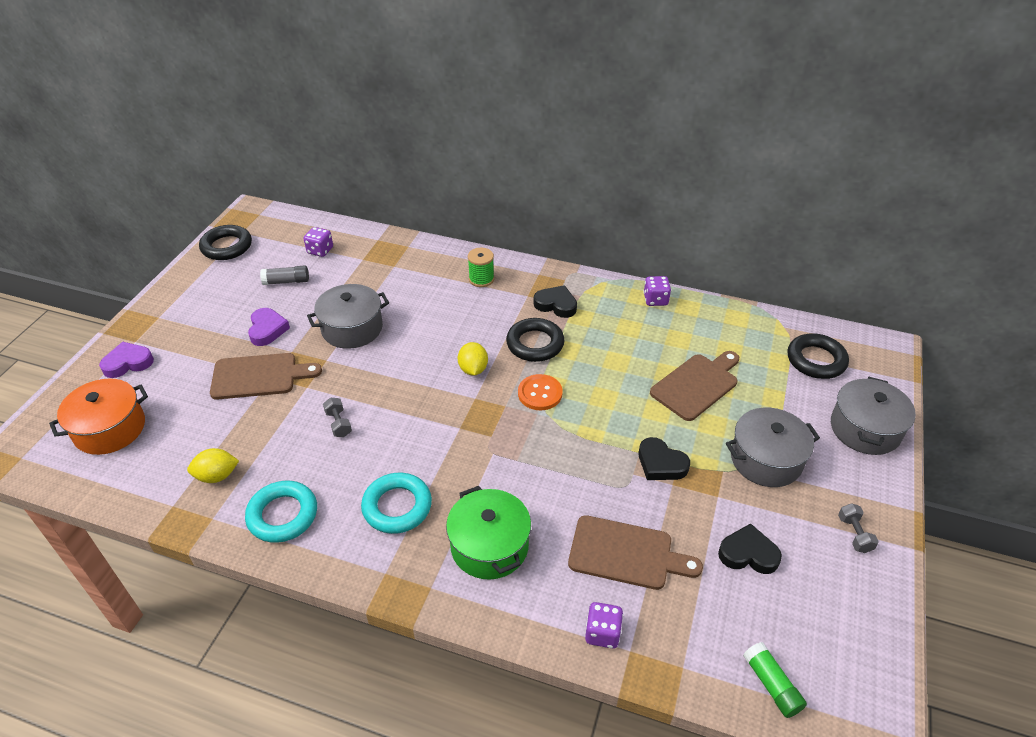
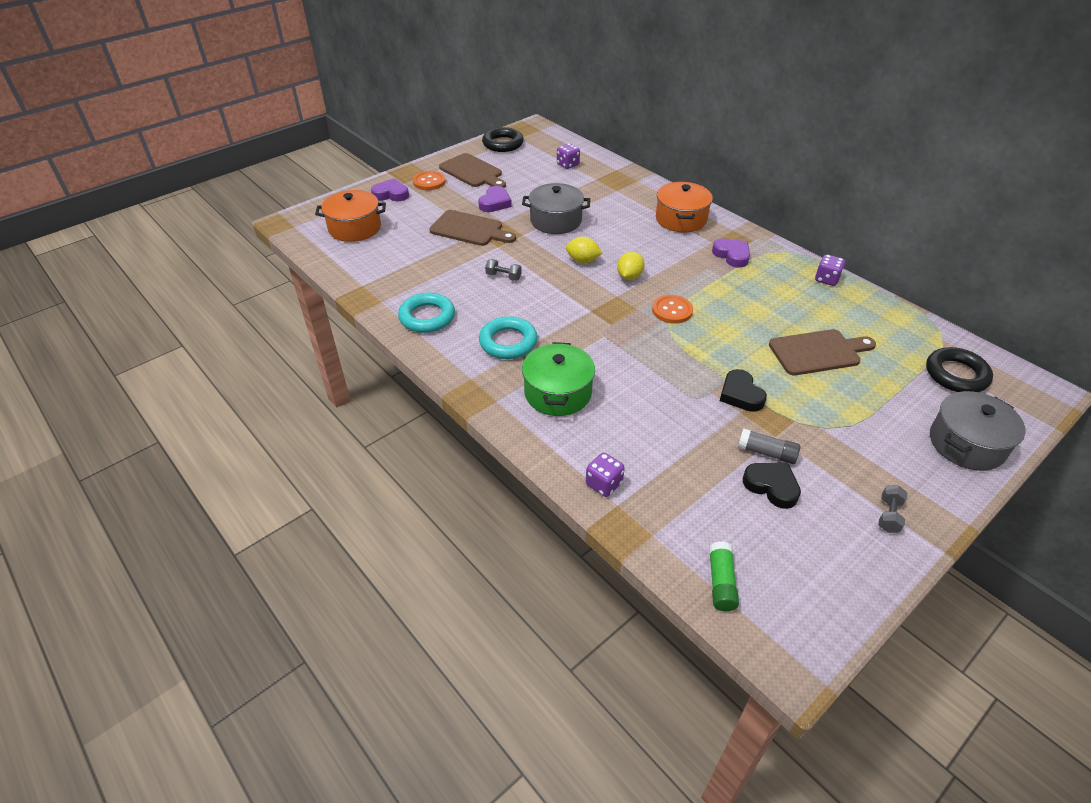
camera: 30 degrees right, 0 degrees up
yellow lemon [187,448,239,483] -> yellow lemon moved to [566,236,602,263]
grey glue stick [260,266,309,285] -> grey glue stick moved to [738,428,801,464]
grey dumbbell [323,398,352,437] -> grey dumbbell turned 75 degrees counterclockwise [485,259,522,281]
green spool [468,248,494,287] -> orange pot [656,182,713,232]
black ring [506,318,565,362] -> none
black heart [534,285,577,318] -> purple heart [712,238,750,268]
brown cutting board [568,515,703,590] -> brown cutting board moved to [439,153,506,188]
grey pot [726,408,820,487] -> none
none -> orange button [413,171,446,190]

